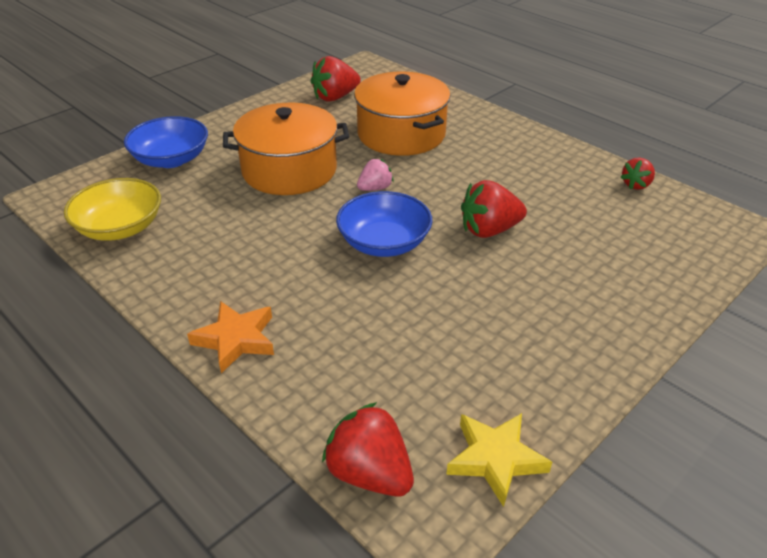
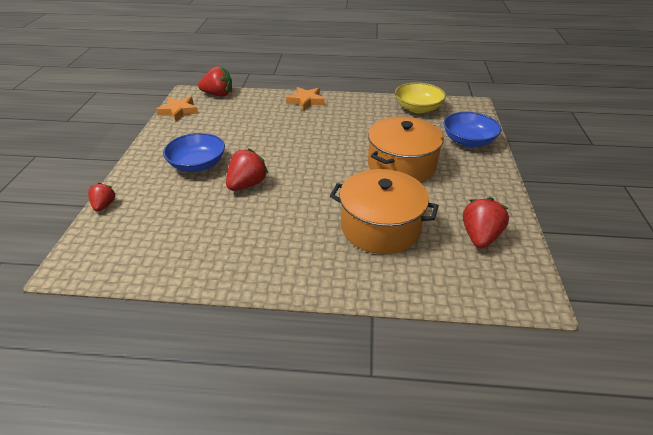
camera: 140 degrees right, 0 degrees up
blue bowl [336,191,433,257] -> blue bowl moved to [163,133,225,172]
pink strawberry [357,158,394,191] -> none
yellow star [446,413,552,507] -> orange star [156,96,198,121]
red strawberry [620,157,655,190] -> red strawberry moved to [88,183,116,212]

